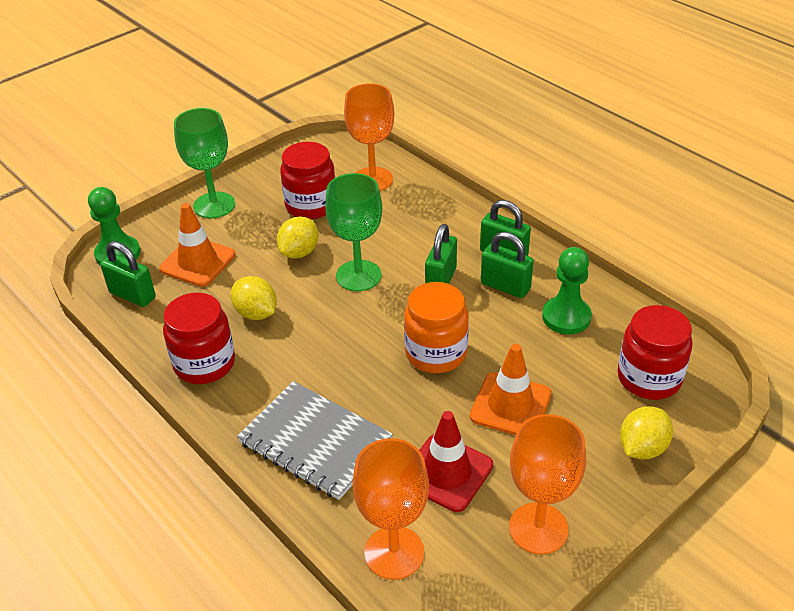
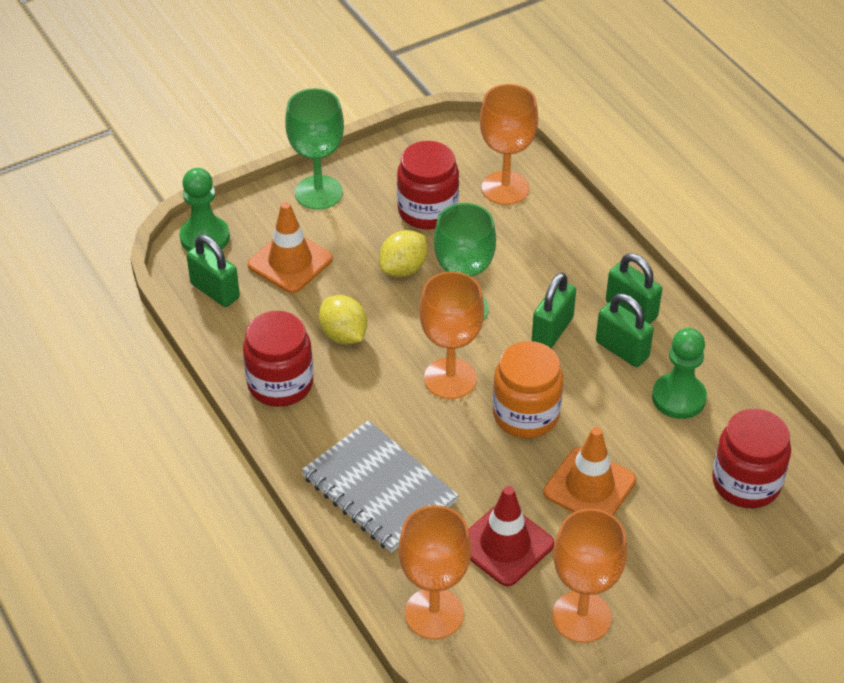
camera: 10 degrees right, 5 degrees up
yellow lemon [620,406,673,459] -> none
none -> orange goblet [419,271,484,399]

